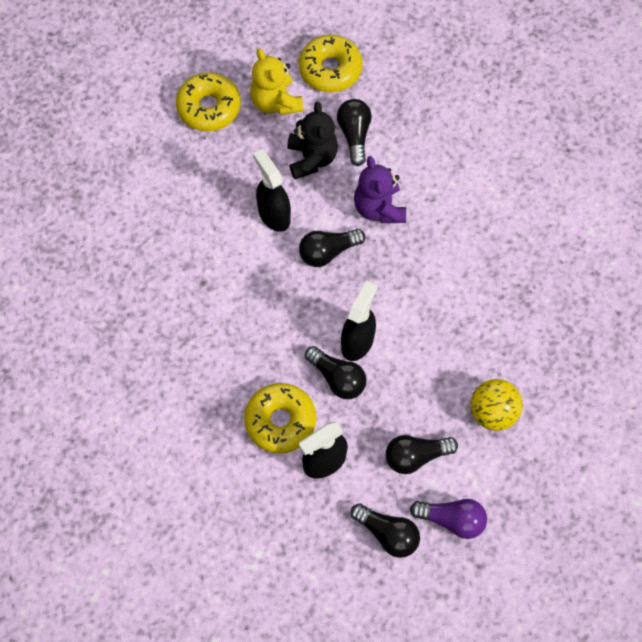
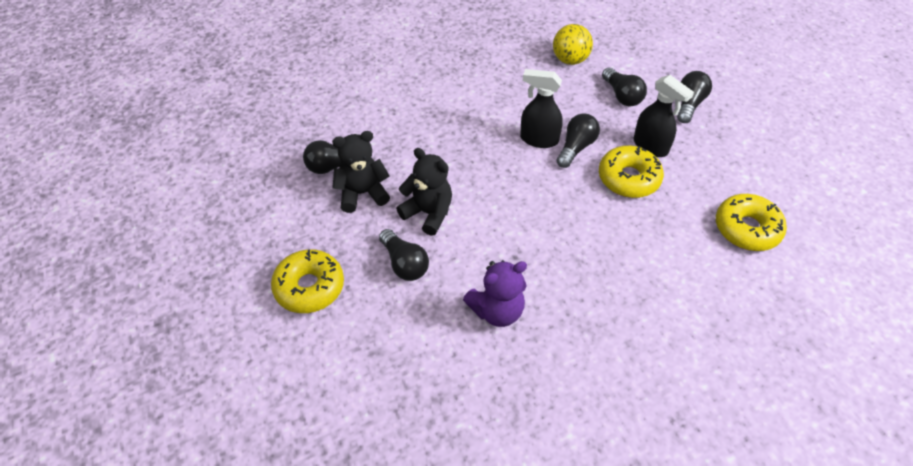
camera: 100 degrees left, 15 degrees down
yellow teddy bear [250,48,304,115] -> none
black spray bottle [253,149,291,232] -> black teddy bear [396,148,452,236]
yellow donut [299,35,363,92] -> yellow donut moved to [716,194,787,251]
black light bulb [299,229,365,267] -> black light bulb moved to [379,229,429,281]
purple teddy bear [354,156,406,223] -> purple teddy bear moved to [463,260,527,327]
purple light bulb [410,499,487,539] -> none

